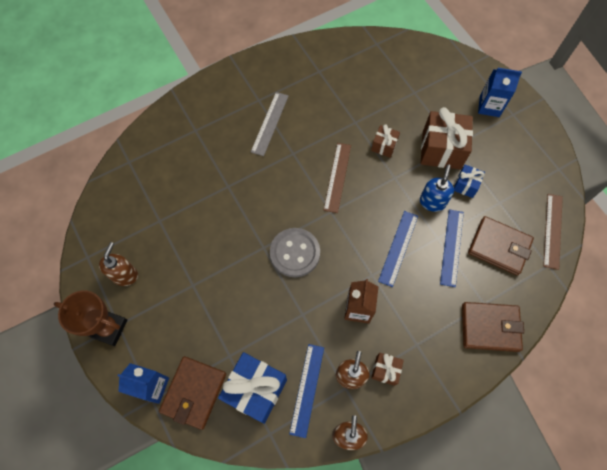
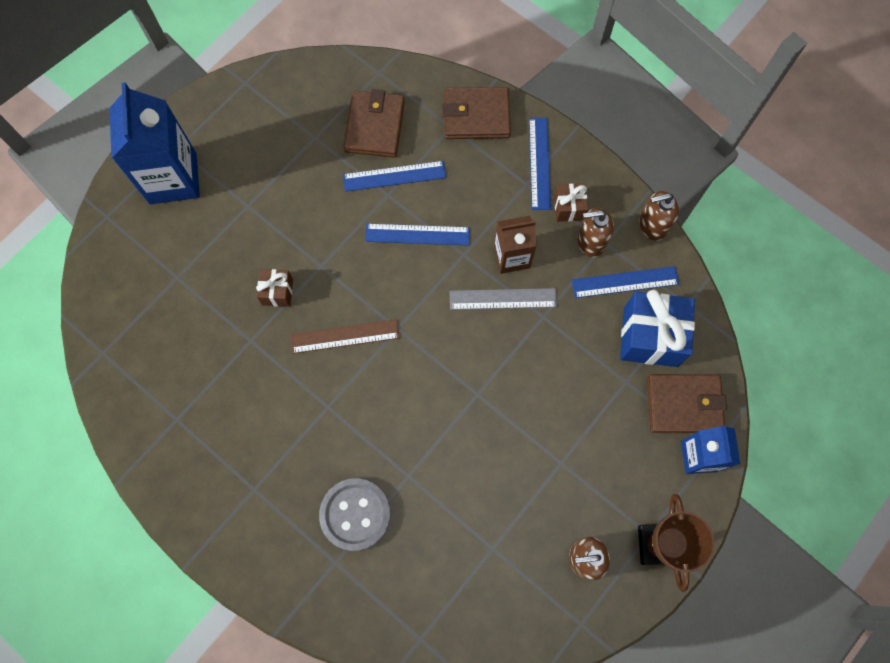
camera: 110 degrees left, 5 degrees up
grey ruler [251,92,289,156] -> grey ruler moved to [450,288,557,310]
grey button [270,228,320,277] -> grey button moved to [319,478,390,551]
blue soap dispenser [420,164,454,212] -> none
brown gift [421,107,473,169] -> none
blue gift [454,165,485,198] -> none
brown wallet [462,302,524,352] -> brown wallet turned 75 degrees counterclockwise [443,87,511,139]
blue carton [478,68,522,117] -> blue carton [109,83,200,204], size x1.67
brown ruler [543,194,563,270] -> none
none -> blue ruler [529,118,551,210]

